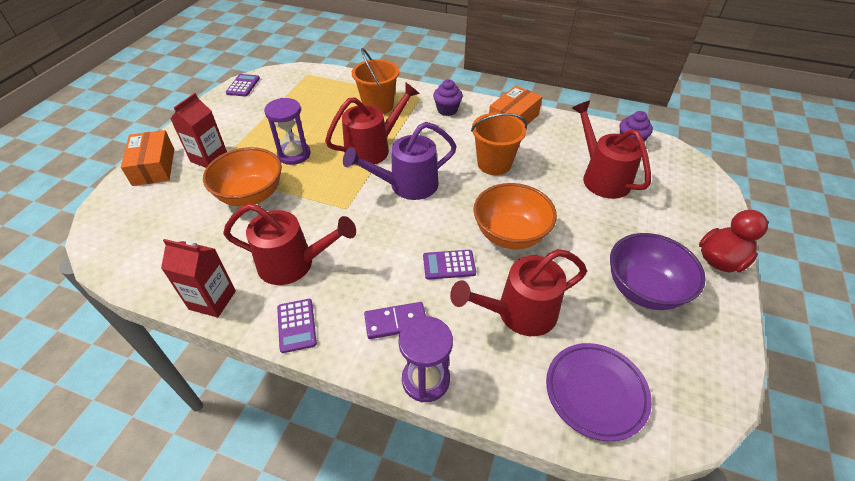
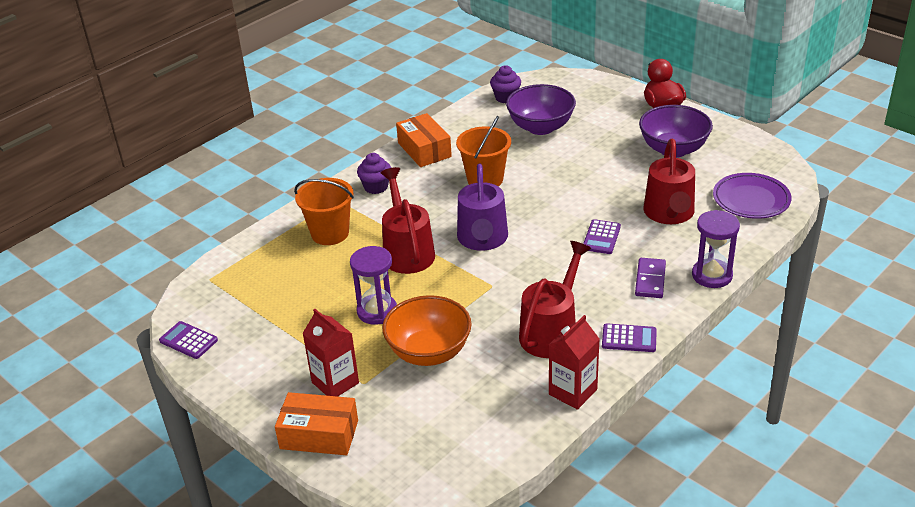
camera: 65 degrees left, 10 degrees down
orange bowl [473,183,557,249] -> none
red watering can [572,101,651,199] -> purple bowl [506,84,576,135]

